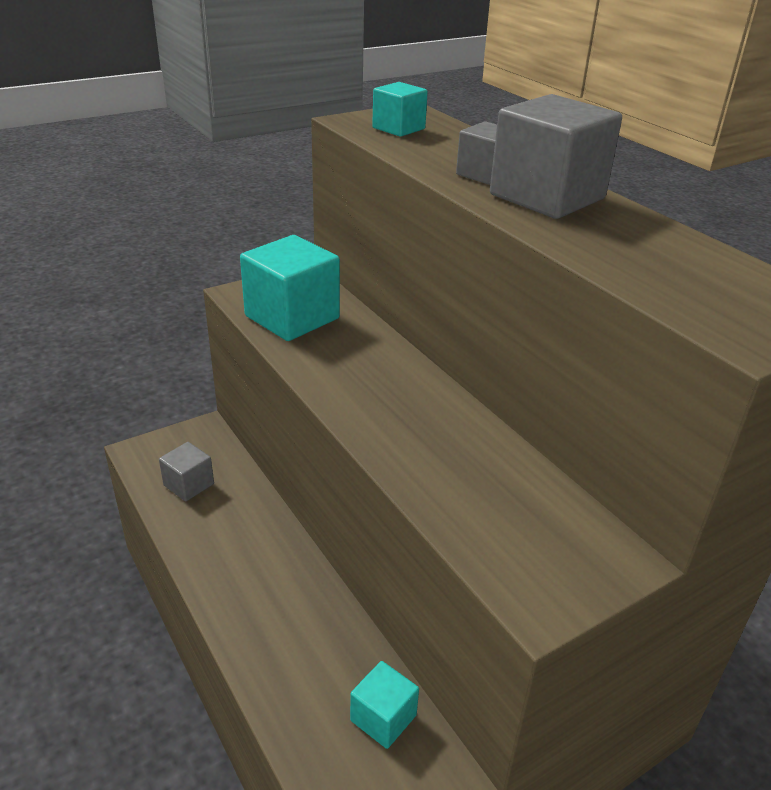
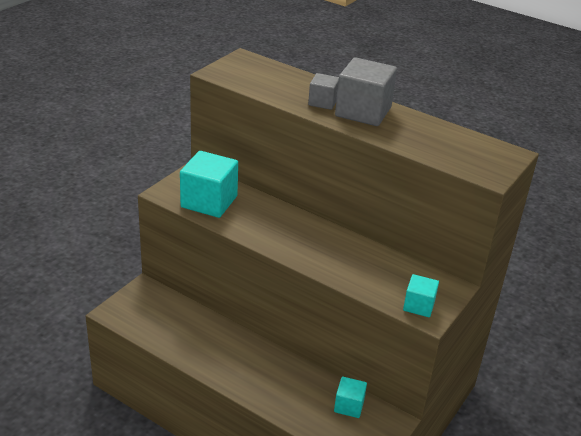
camera: 25 degrees left, 0 degrees up
grey cube [159,442,214,501] -> none
turquoise cube [372,82,428,137] -> turquoise cube moved to [403,274,439,317]

